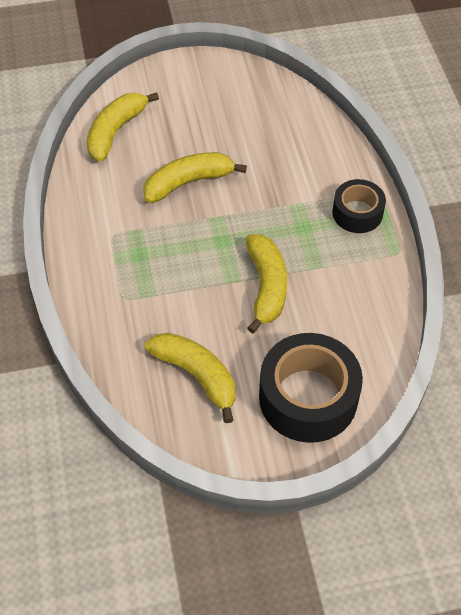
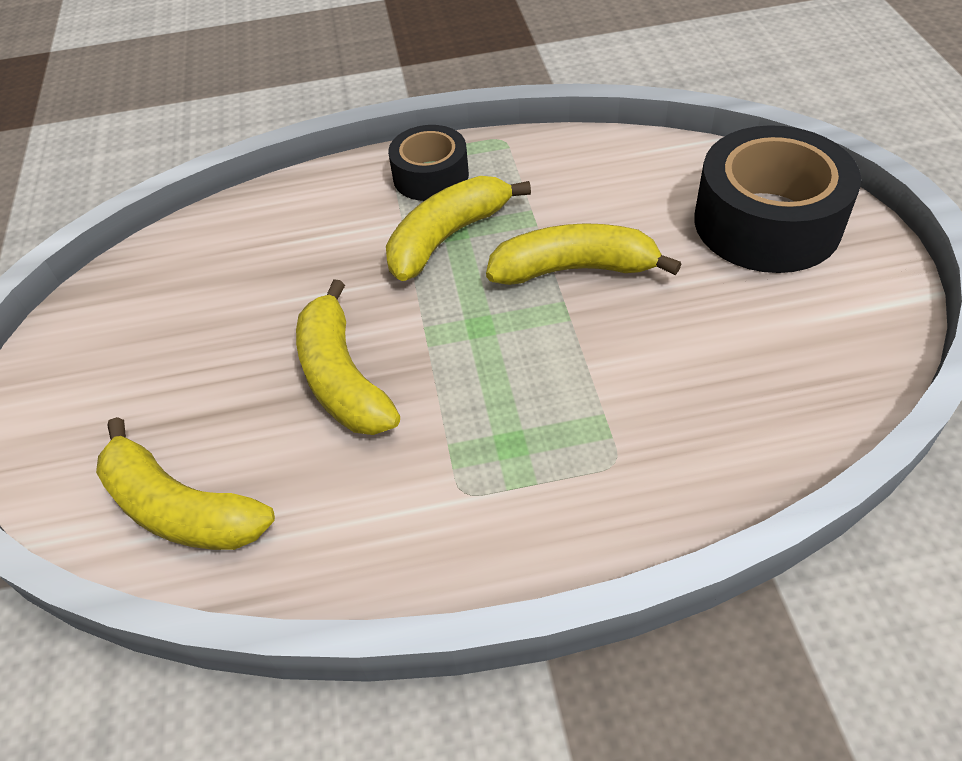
camera: 85 degrees left, 5 degrees down
yellow banana [145,333,235,423] -> yellow banana moved to [386,176,531,281]

